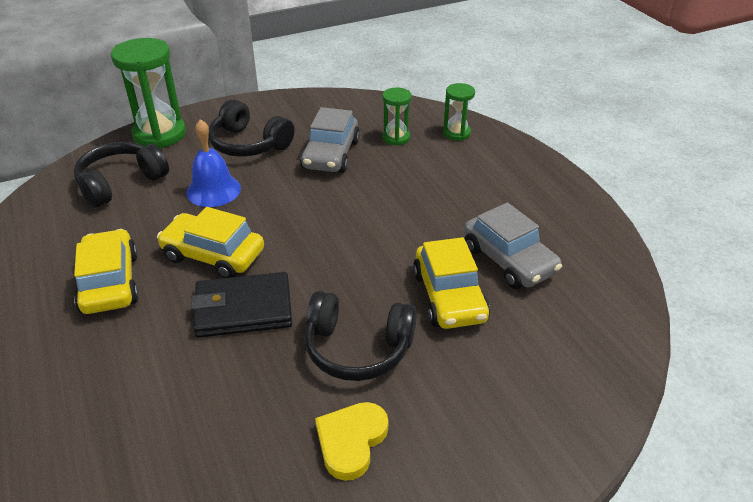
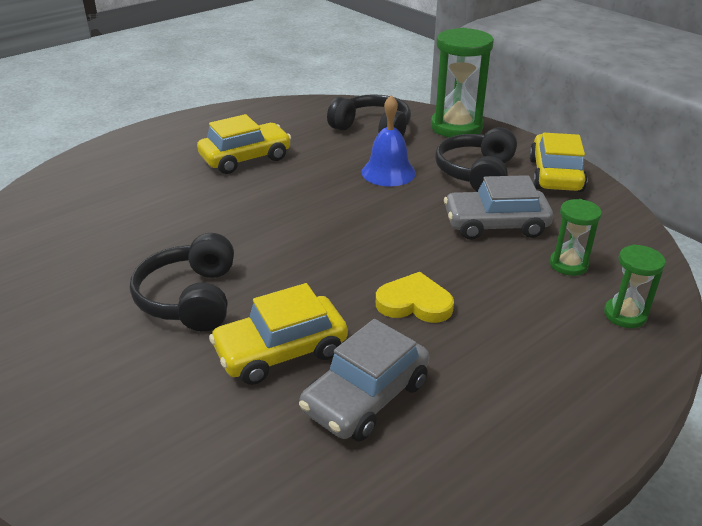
camera: 75 degrees right, 5 degrees down
yellow car [157,207,264,278] -> yellow car moved to [529,133,587,192]
black wallet [191,272,292,338] -> none
yellow heart [315,402,388,481] -> yellow heart moved to [376,272,454,323]

